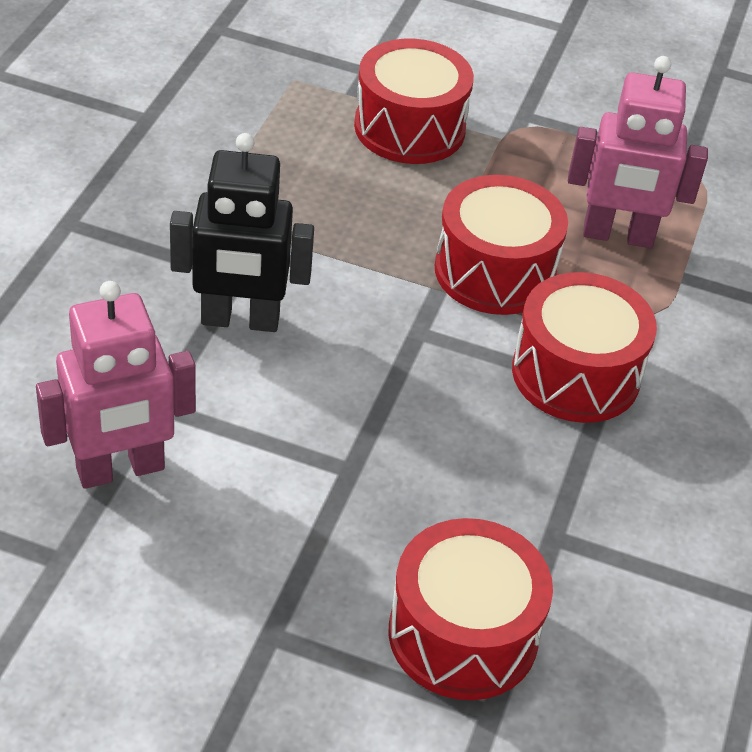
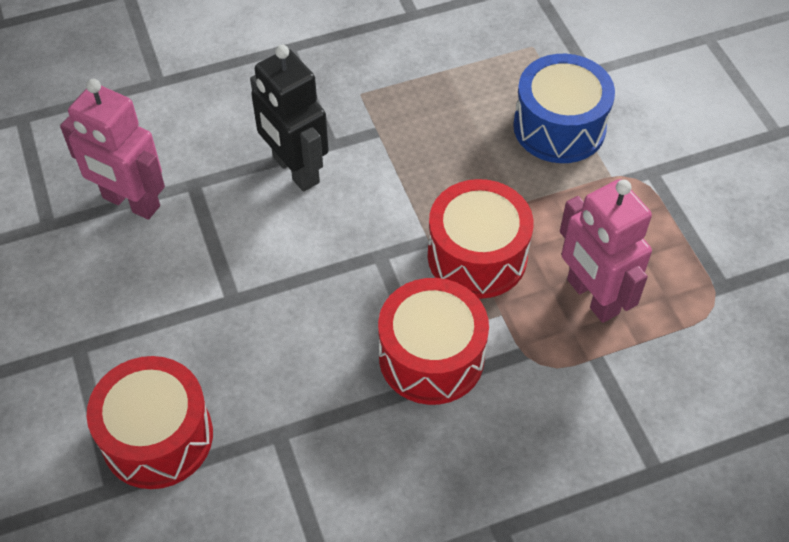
camera: 55 degrees right, 10 degrees up
red drum [354,39,474,164] -> blue drum [513,54,615,163]

